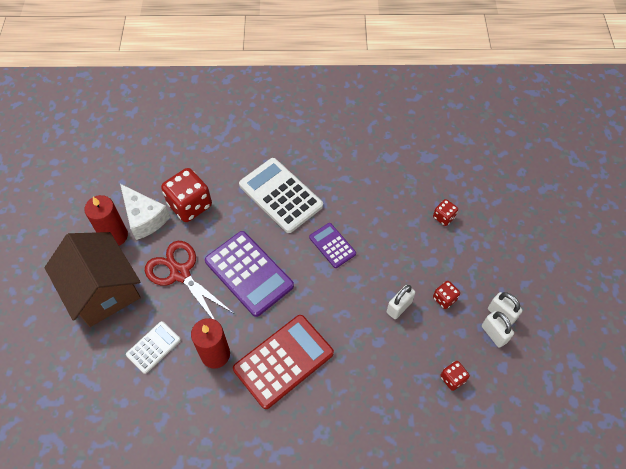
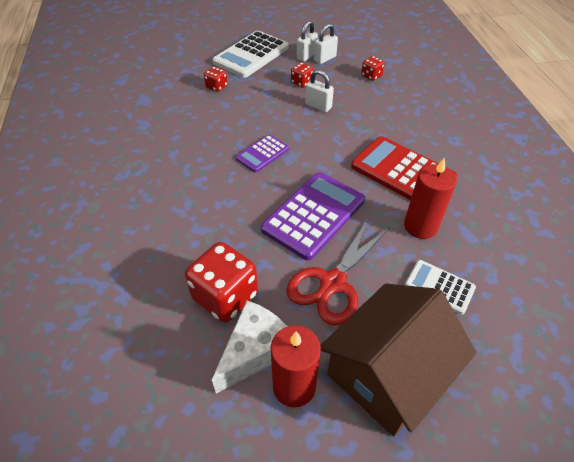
camera: 100 degrees left, 10 degrees down
white calculator [239,158,323,233] -> white calculator moved to [213,31,289,78]

